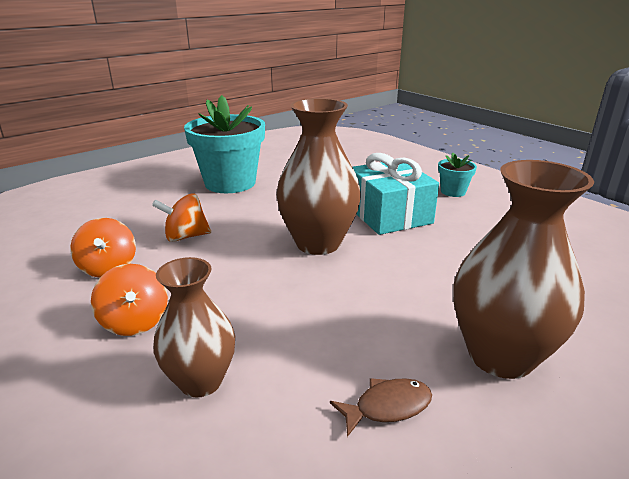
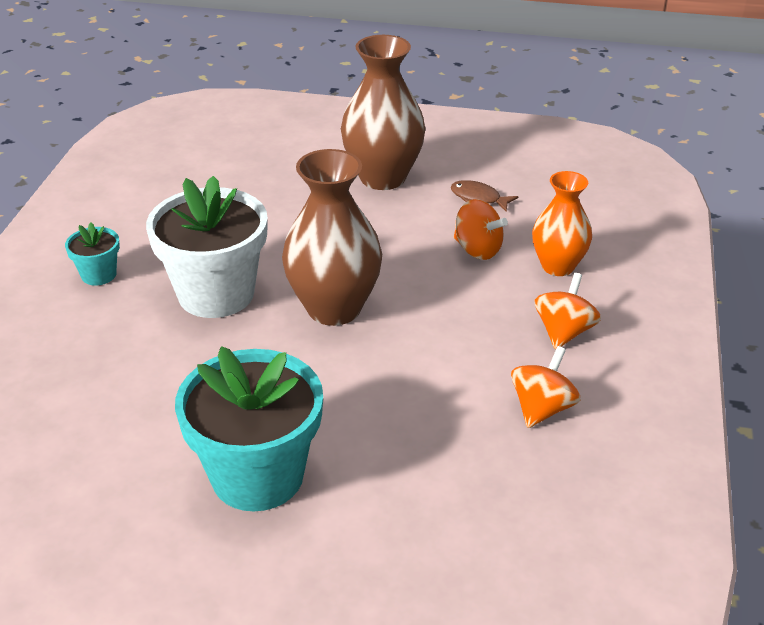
camera: 130 degrees left, 10 degrees up
orange spinning top [152,193,211,242] -> orange spinning top moved to [454,199,508,260]
brown vase [153,257,235,398] -> orange vase [532,171,592,276]
turquoise gift [353,153,439,235] -> white flower pot [146,176,268,318]

